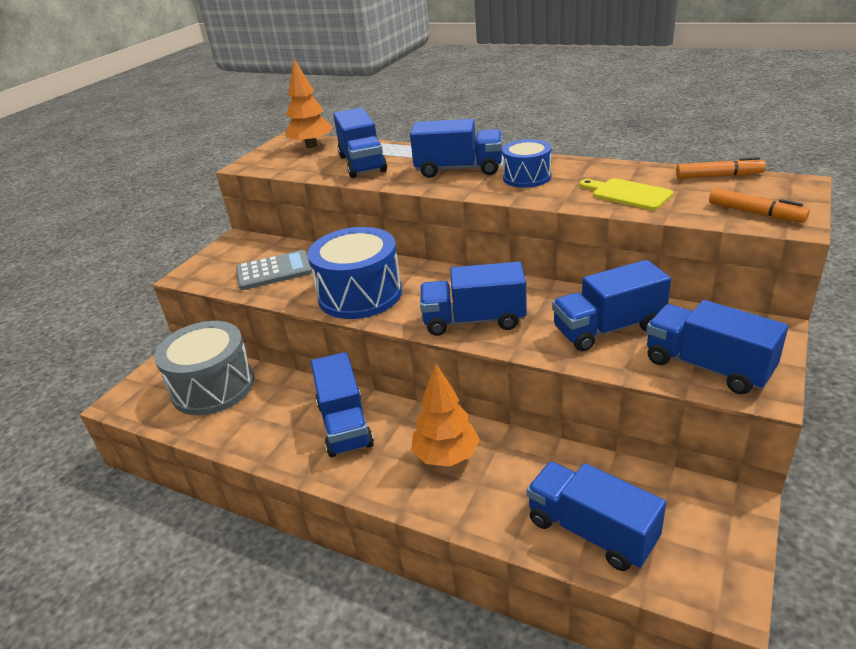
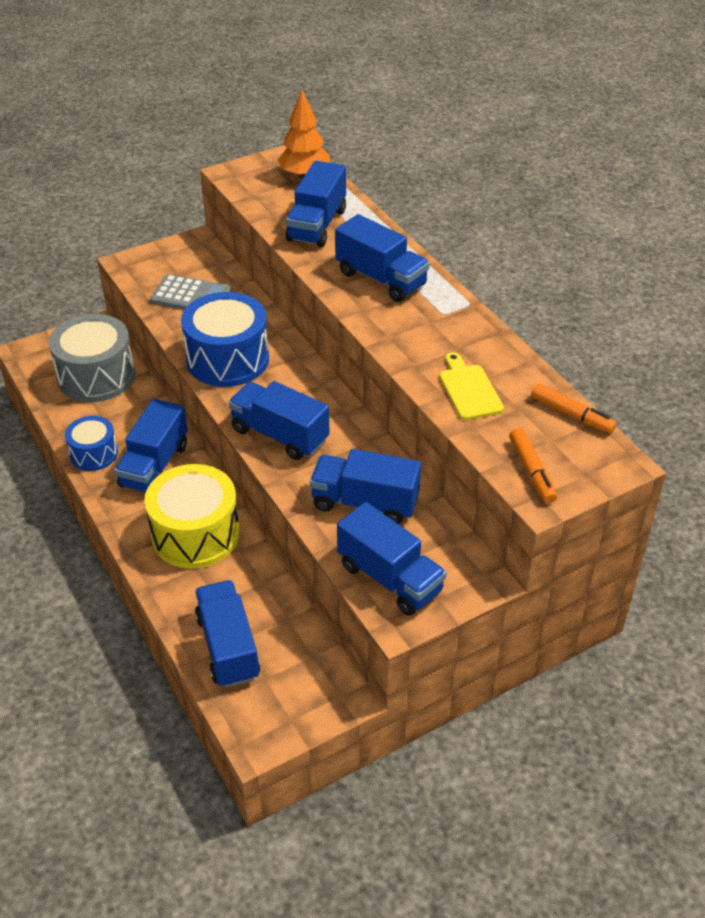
camera: 30 degrees right, 10 degrees up
orange tree [411,364,480,467] -> yellow drum [144,464,240,569]
blue drum [502,139,551,188] -> blue drum moved to [65,416,118,471]
blue truck [646,300,788,394] -> blue truck turned 150 degrees clockwise [337,502,446,616]

